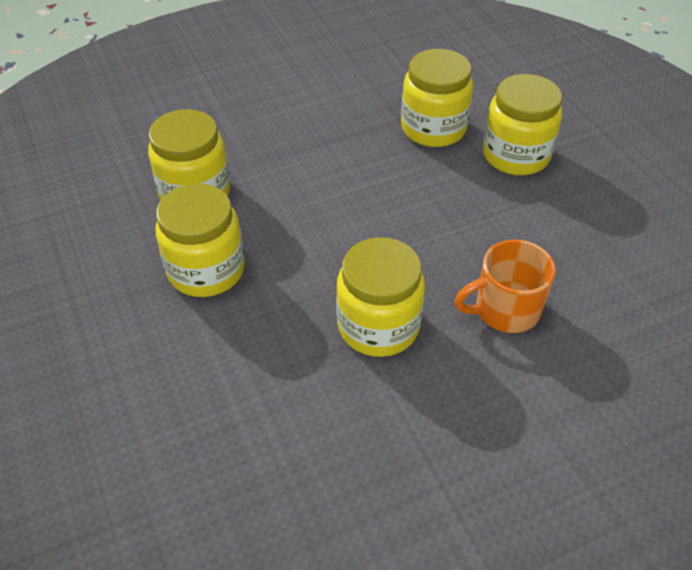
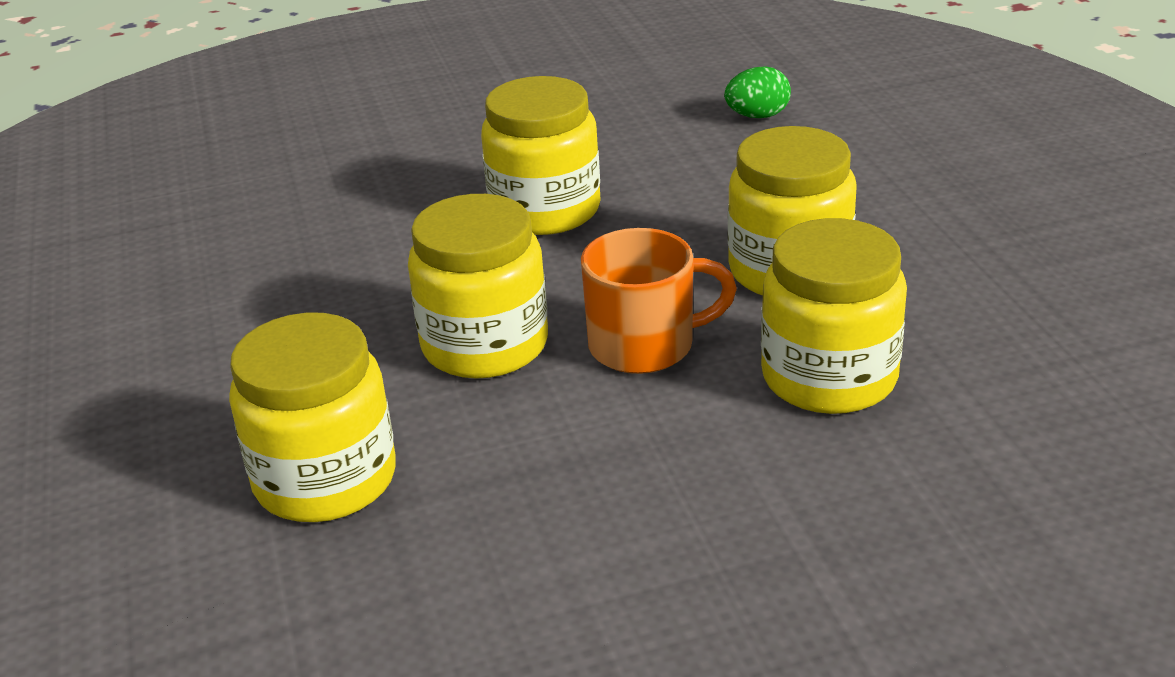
camera: 170 degrees left, 15 degrees down
orange mug [454,240,556,333] -> orange mug moved to [581,228,737,374]
yellow jar [483,74,562,175] -> yellow jar moved to [408,194,548,379]
none -> green egg [724,66,791,118]

